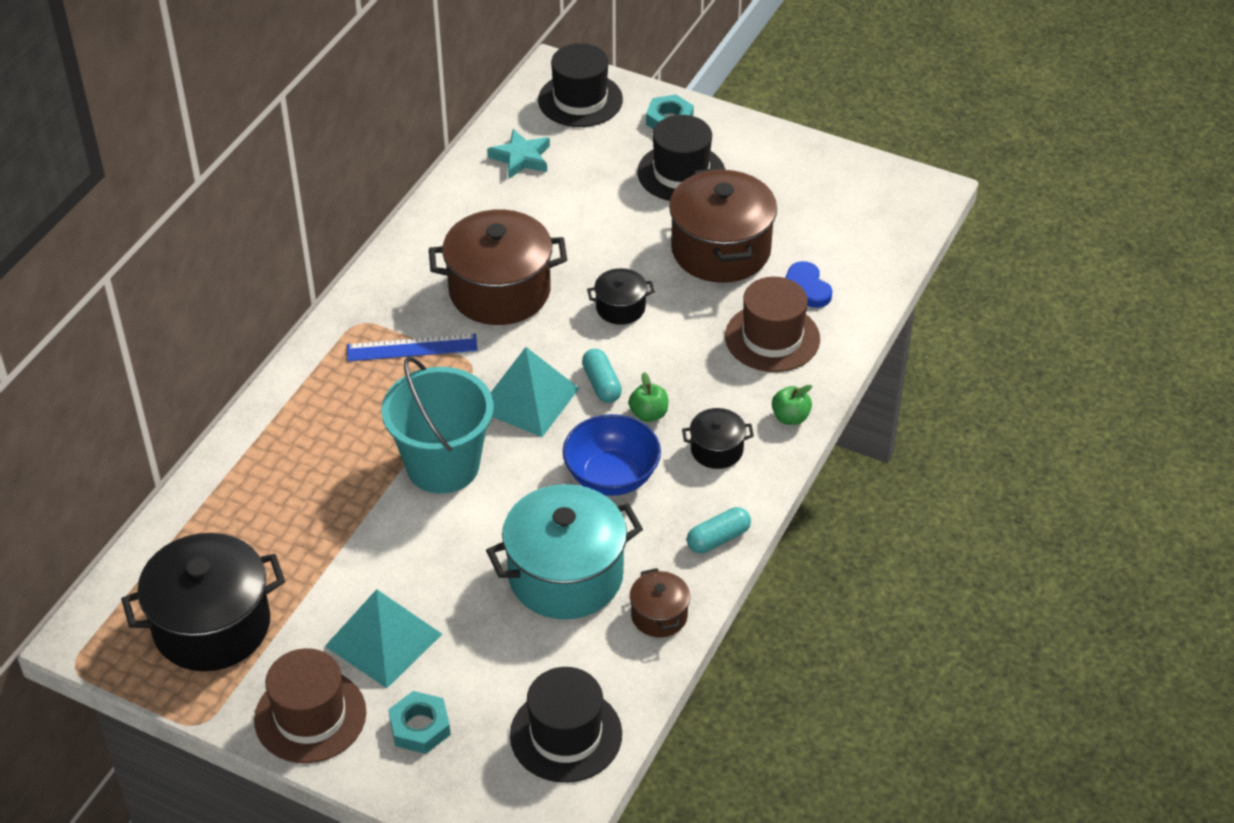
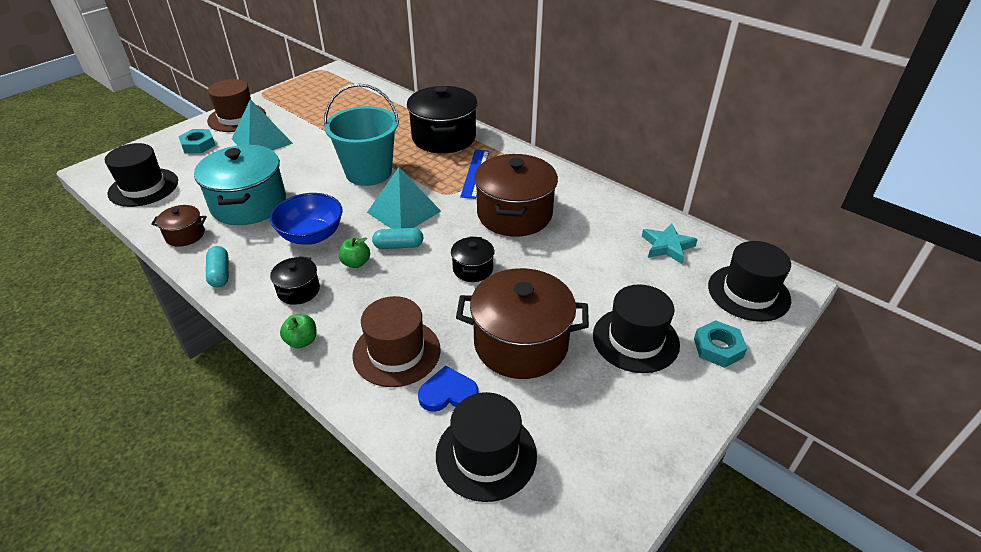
camera: 105 degrees right, 5 degrees down
black pot [121,533,285,671] -> black pot moved to [407,86,477,153]
none -> black hat [436,392,537,502]

